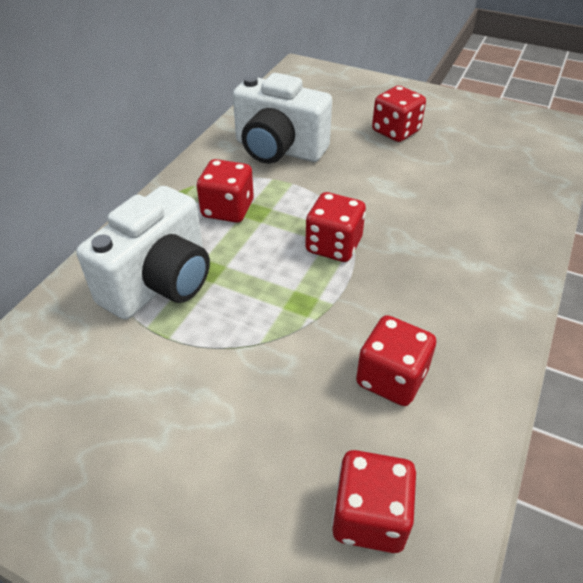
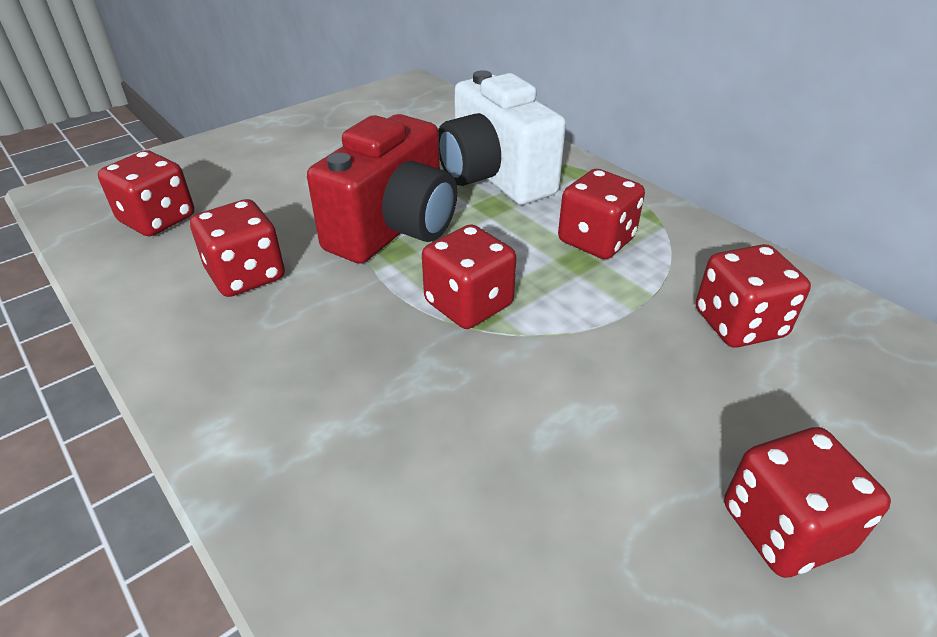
camera: 115 degrees right, 5 degrees down
white camera [233,73,332,164] -> red dice [696,244,811,348]
none -> red camera [307,114,457,264]

